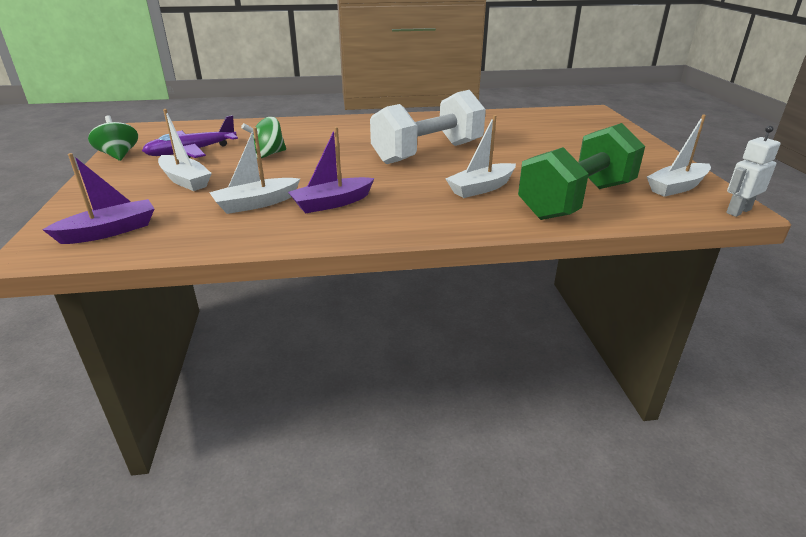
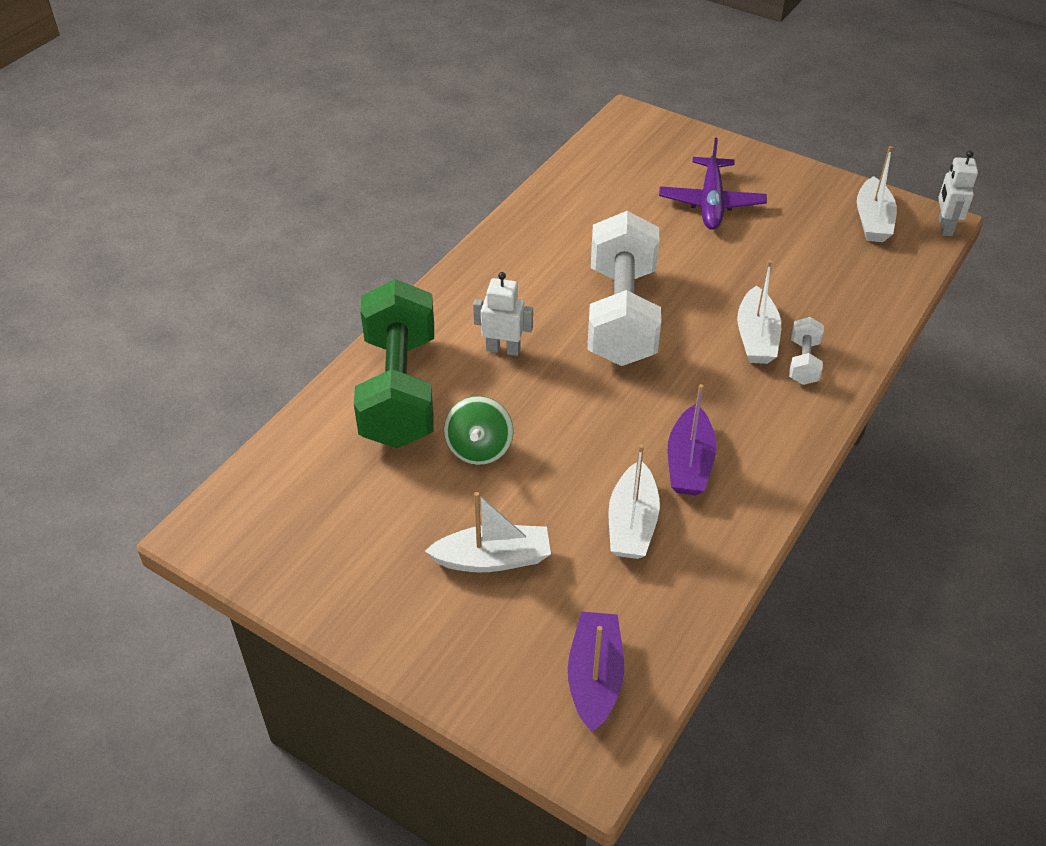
camera: 50 degrees left, 15 degrees up
green spinning top [88,115,138,161] -> none
purple plane [142,115,238,158] -> purple plane moved to [659,138,767,230]
green dumbbell [518,123,645,220] -> green dumbbell moved to [354,279,434,448]
none -> white robot [473,272,533,356]
none -> white dumbbell [789,317,824,385]

